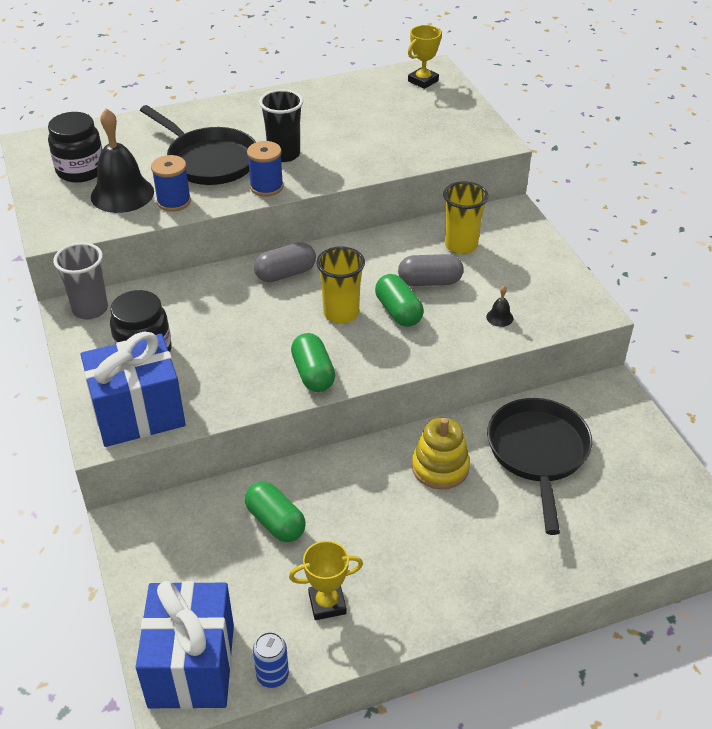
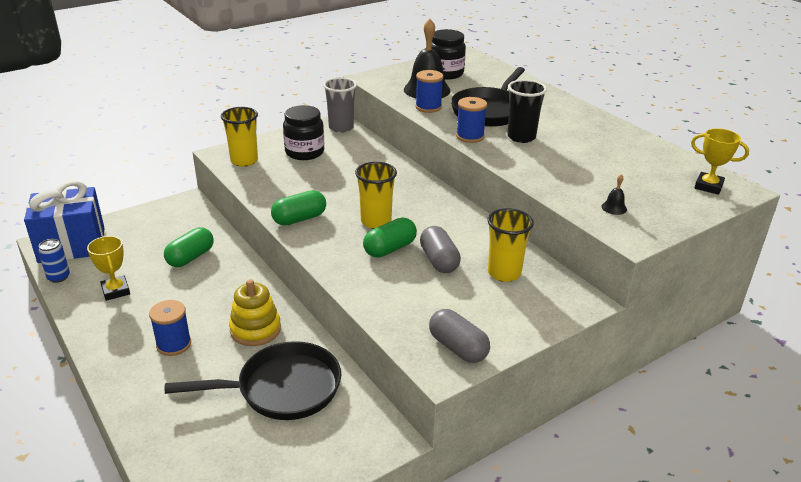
camera: 75 degrees right, 10 degrees down
blue gift [80,332,186,447] -> yellow cup [221,107,258,167]
grey capsule [254,242,316,282] -> grey capsule moved to [429,309,490,363]
black bell [486,286,513,327] -> black bell moved to [601,174,627,215]
none -> blue spool [149,300,191,356]

